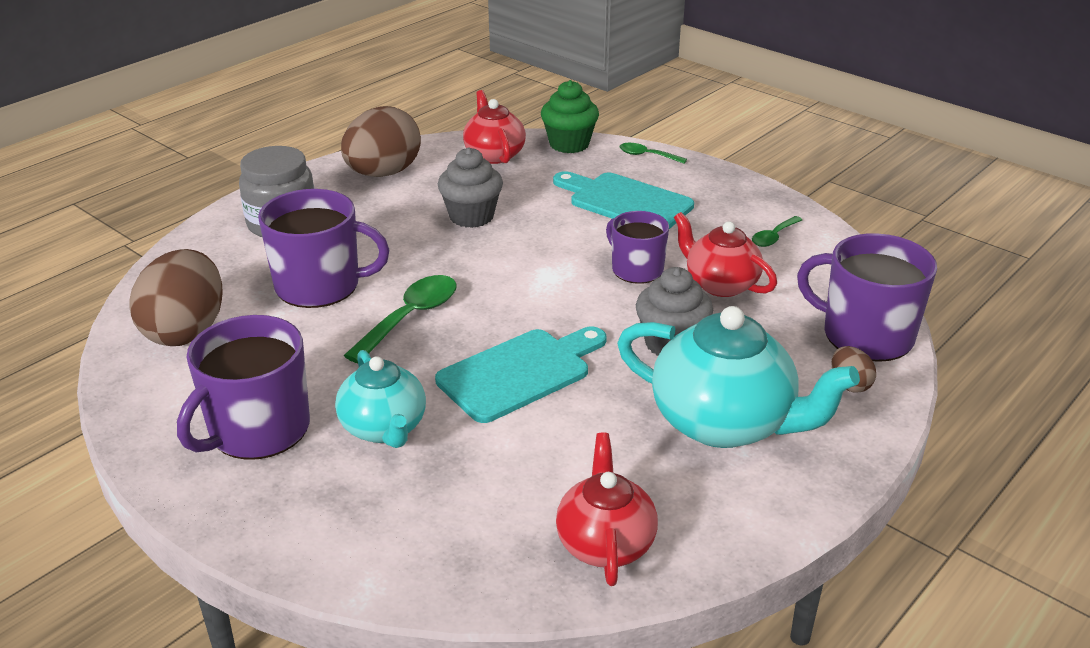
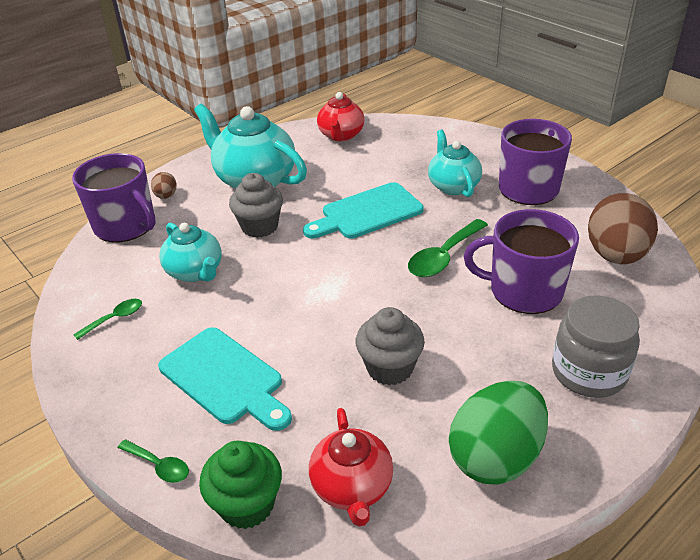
camera: 170 degrees left, 5 degrees up
brown egg [341,106,421,177] -> green egg [449,381,548,485]
purple mug [606,211,669,284] -> none
red teapot [674,212,777,297] -> turquoise teapot [159,223,222,282]

